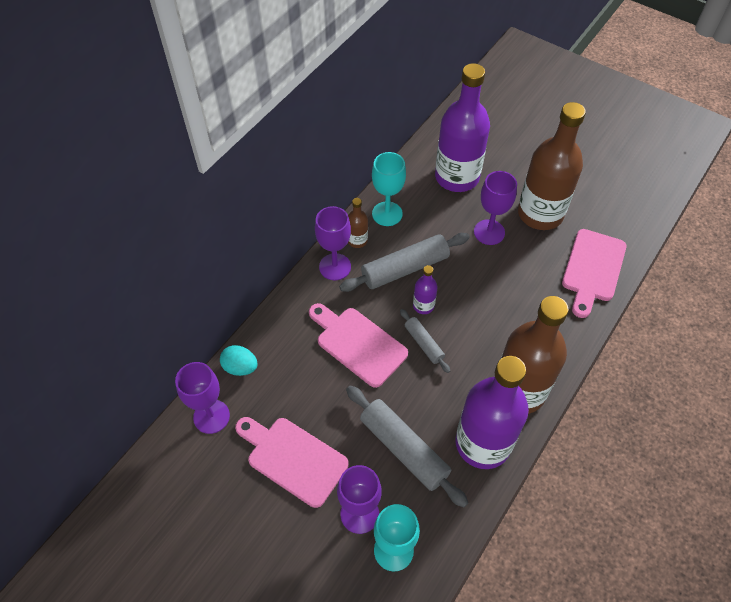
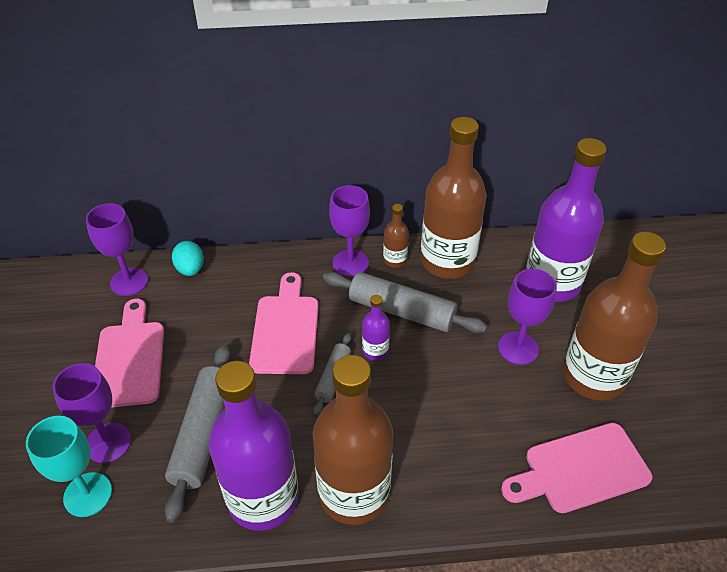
camera: 50 degrees right, 10 degrees down
turquoise goblet [372,152,406,226] -> brown bottle [420,117,487,279]

